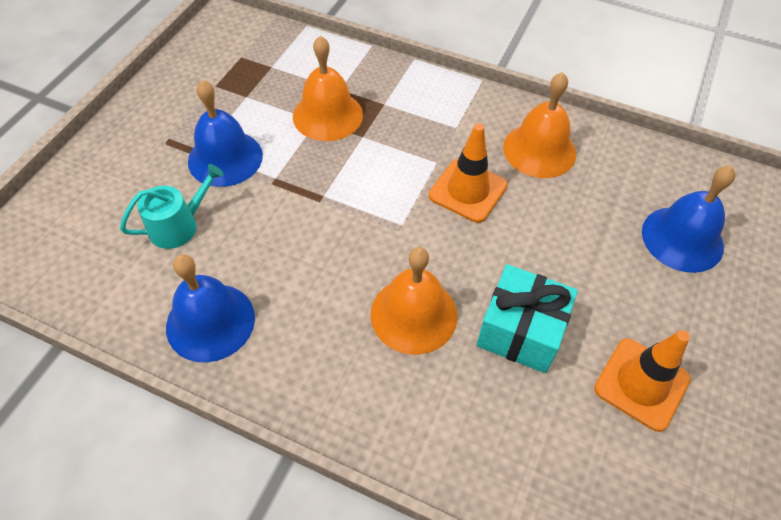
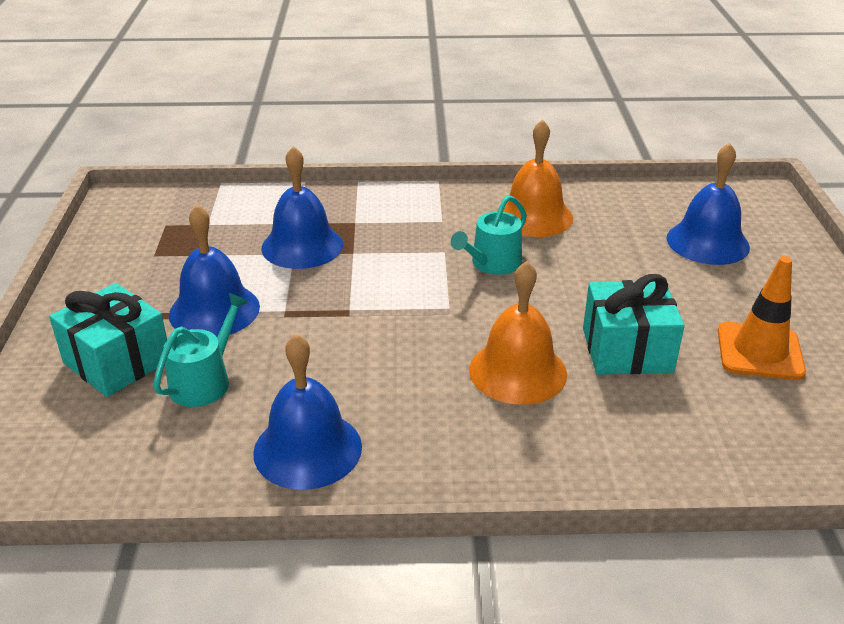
camera: 25 degrees left, 20 degrees down
orange bell [293,36,363,141] -> blue bell [262,146,343,269]
orange traffic cone [429,123,508,223] -> turquoise watering can [451,195,527,275]
none -> turquoise gift [49,283,167,397]

